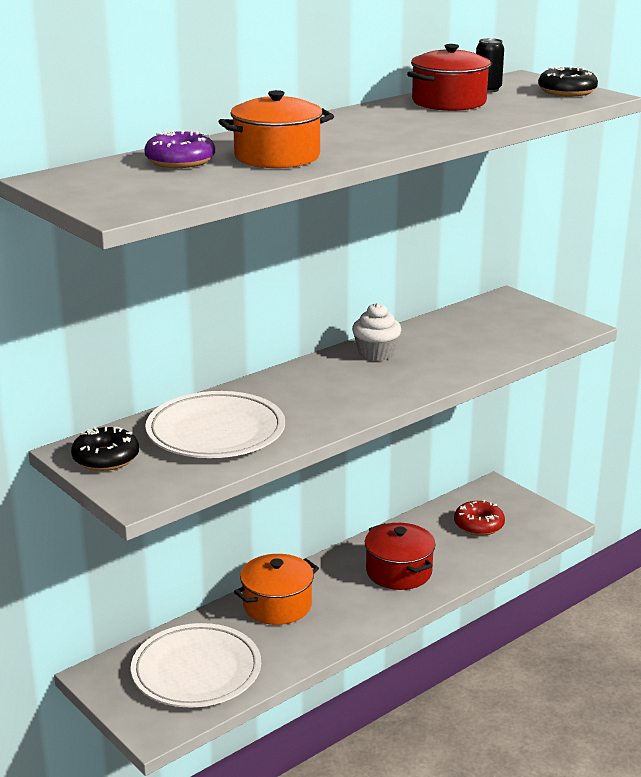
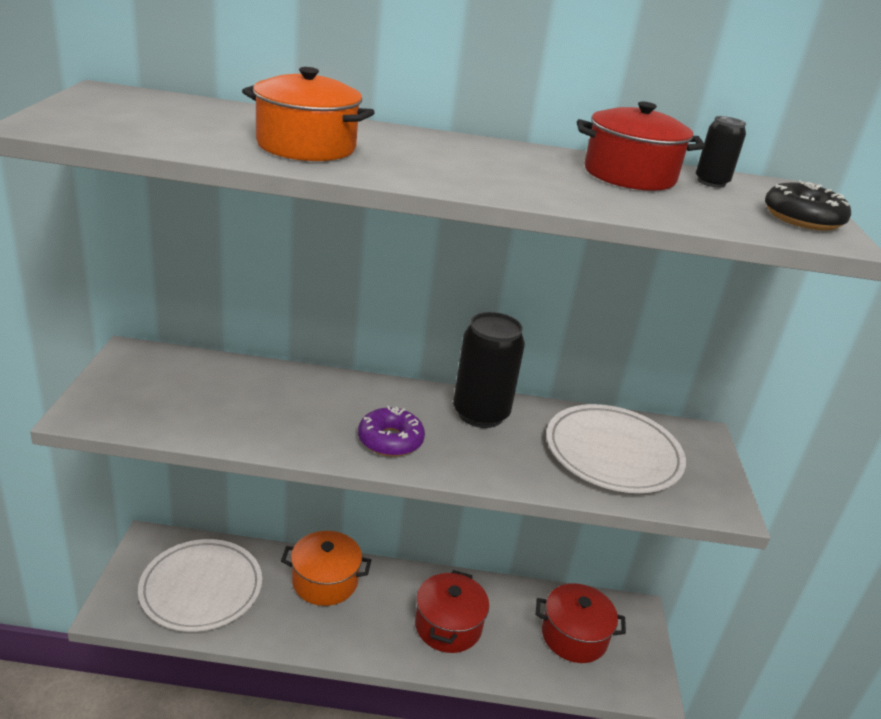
camera: 40 degrees right, 5 degrees up
black donut [71,427,139,471] -> none
purple donut [144,130,215,168] -> purple donut moved to [358,406,425,457]
white plate [145,391,285,458] -> white plate moved to [546,404,686,493]
white cupcake [352,303,401,361] -> black can [453,312,525,428]
red donut [454,500,505,536] -> red pot [536,583,626,663]

